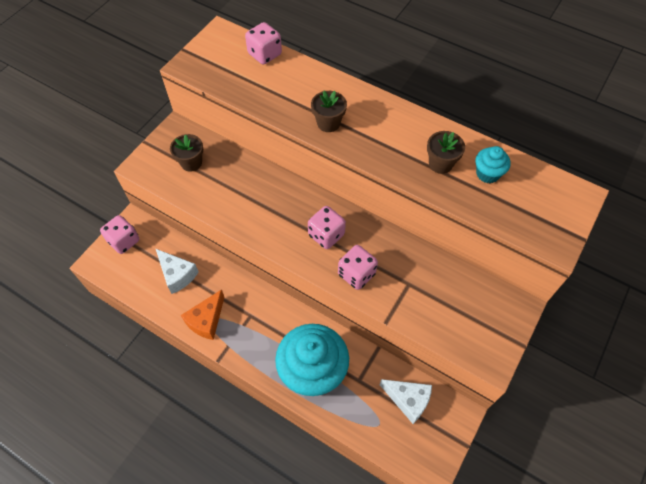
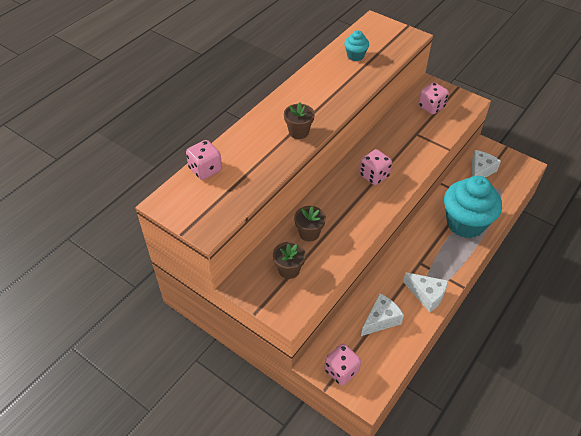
camera: 85 degrees left, 10 degrees down
orange cheese [181,289,224,340] -> white cheese [403,272,448,312]
pink dice [338,245,378,290] -> pink dice moved to [418,82,449,114]
brown flower pot [427,131,465,174] -> brown flower pot moved to [294,206,326,241]

